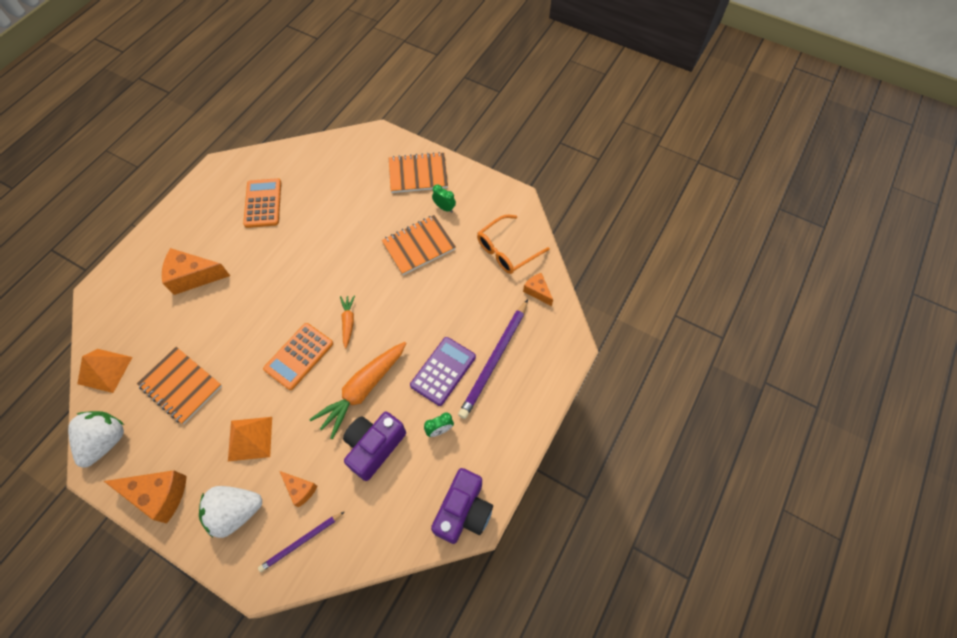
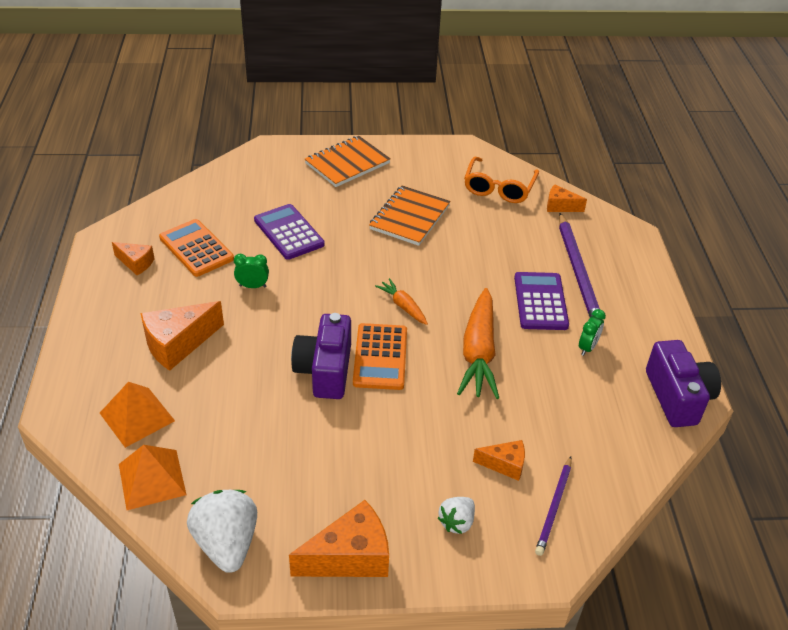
camera: 35 degrees left, 20 degrees down
orange notebook [137,347,222,424] -> none
white strawberry [199,486,262,538] -> white strawberry [438,497,475,534], size x0.55
orange pyramid [228,417,272,461] -> orange pyramid moved to [100,382,175,448]
purple camera [343,412,406,481] -> purple camera moved to [291,313,351,399]
green clock [432,184,456,213] -> green clock moved to [234,254,269,288]
none -> orange cheese [112,242,155,275]
none -> purple calculator [254,204,325,260]

